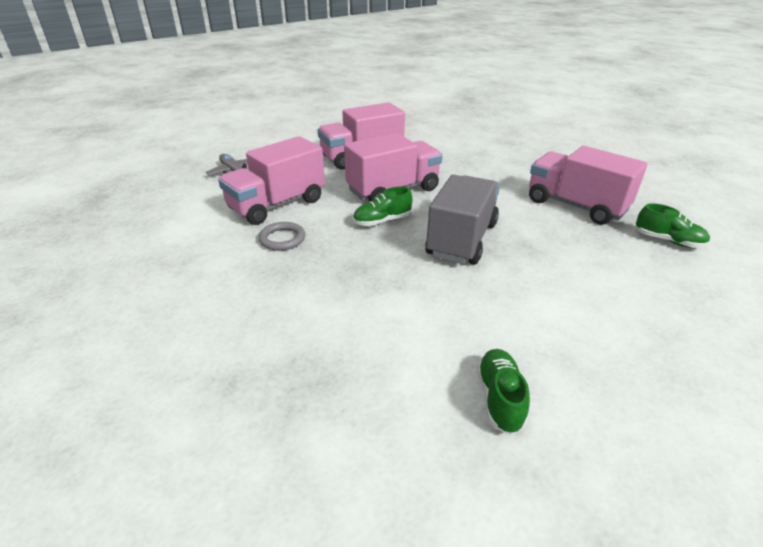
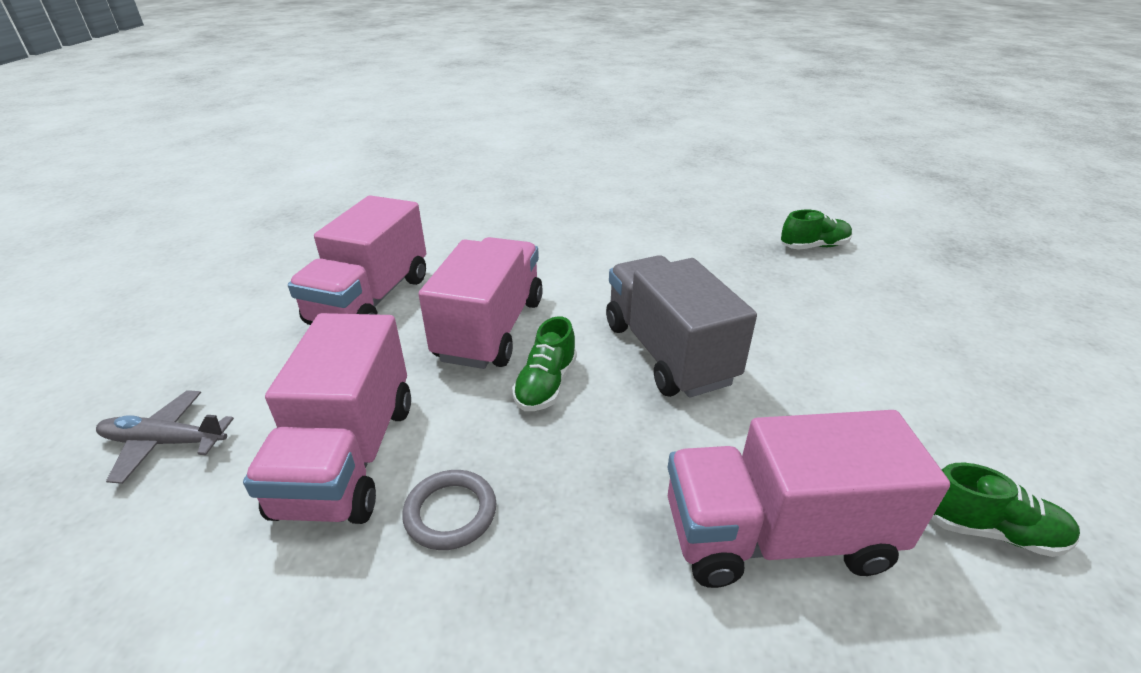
camera: 45 degrees left, 0 degrees up
green shoe [477,349,530,435] -> green shoe turned 150 degrees clockwise [931,463,1080,557]
pink truck [529,146,648,225] -> pink truck moved to [668,410,950,588]

